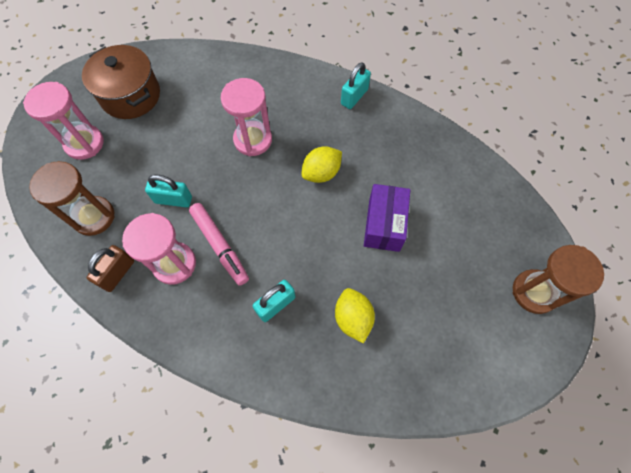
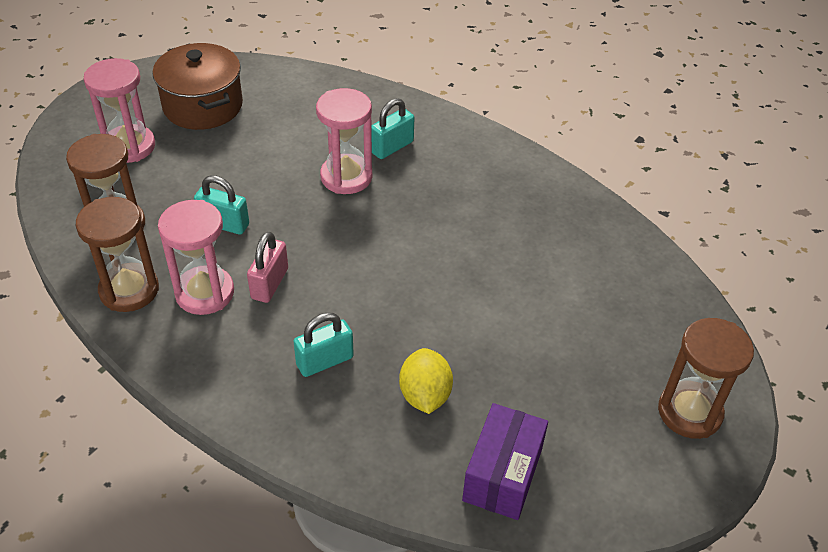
camera: 10 degrees right, 20 degrees down
brown padlock [87,245,134,292] -> brown hourglass [76,197,159,312]
pink marker [189,203,249,286] -> pink padlock [247,231,288,303]
yellow lemon [301,146,342,183] -> none
turquoise padlock [341,62,371,109] -> turquoise padlock moved to [371,98,414,159]
purple box [364,184,410,252] -> purple box moved to [462,403,548,520]

